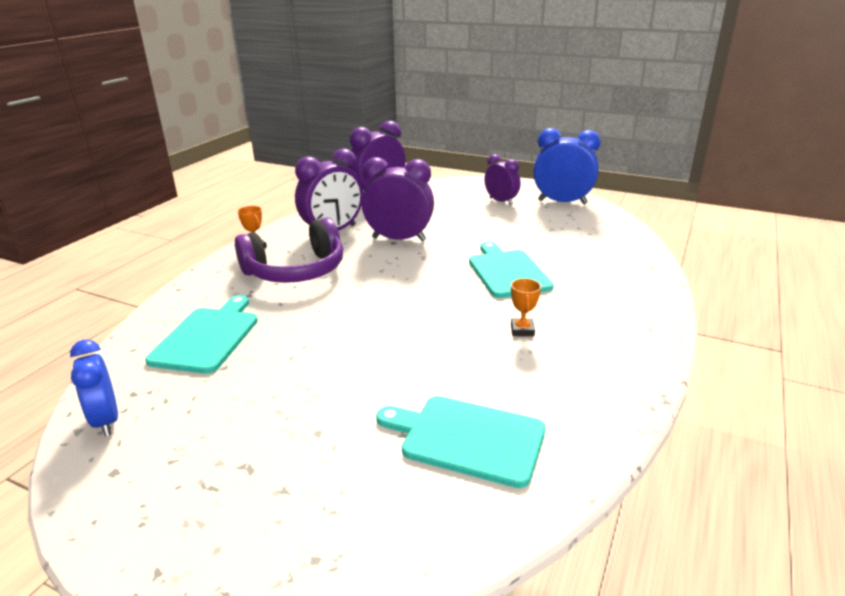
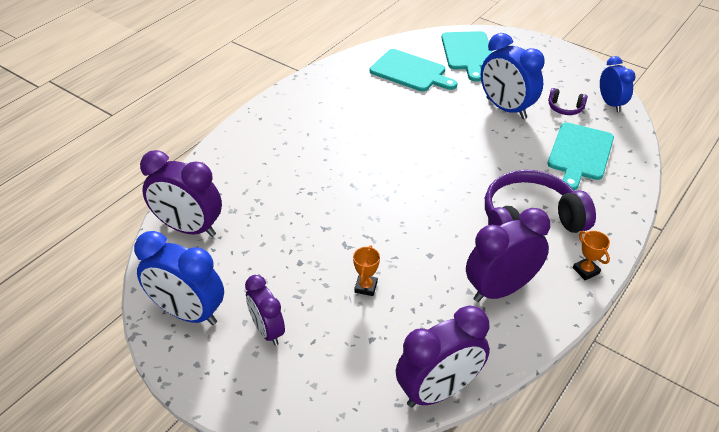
camera: 170 degrees left, 15 degrees up
purple clock [361,157,434,242] -> purple clock moved to [140,150,222,237]
turquoise cutting board [469,241,554,298] -> turquoise cutting board moved to [442,31,492,82]
orange trophy [511,278,541,336] -> orange trophy moved to [353,245,380,296]
none -> blue clock [481,33,545,119]
none -> purple headphones [548,88,588,115]

